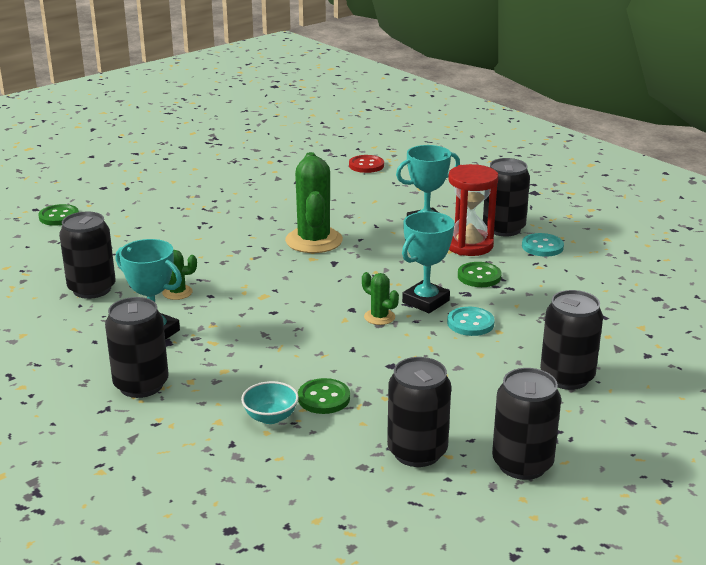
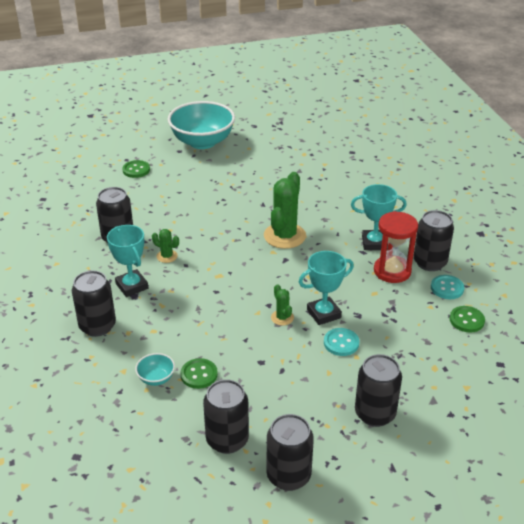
camera: 25 degrees right, 10 degrees up
red button [349,155,384,173] -> none
green button [458,262,502,287] -> green button moved to [449,306,485,332]
none -> turquoise bowl [168,101,235,149]

